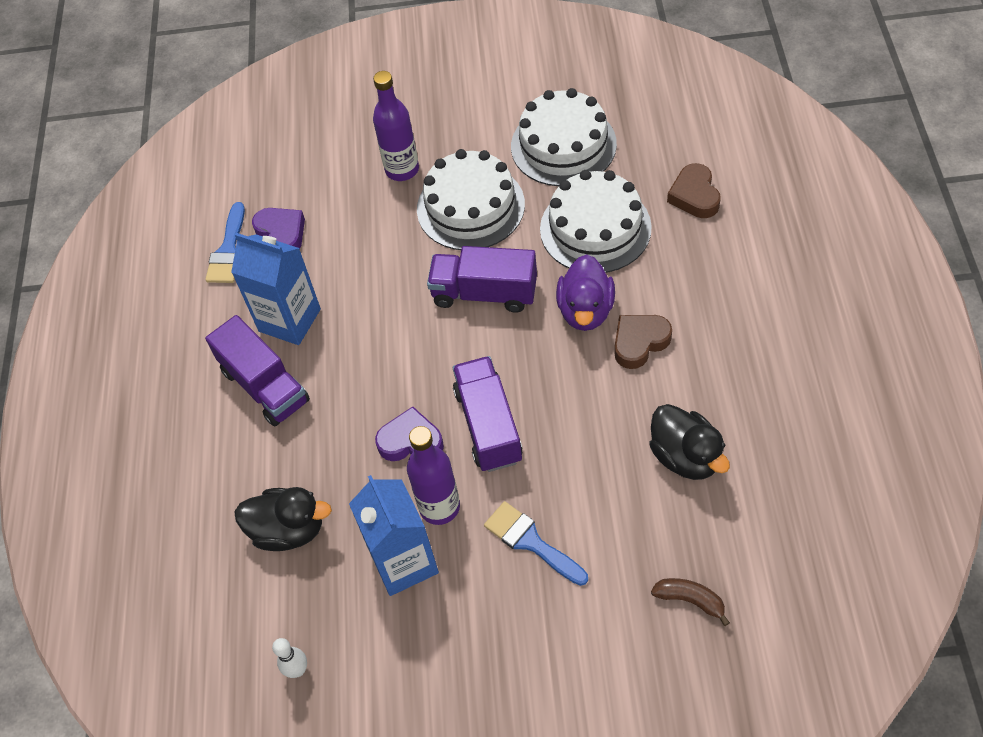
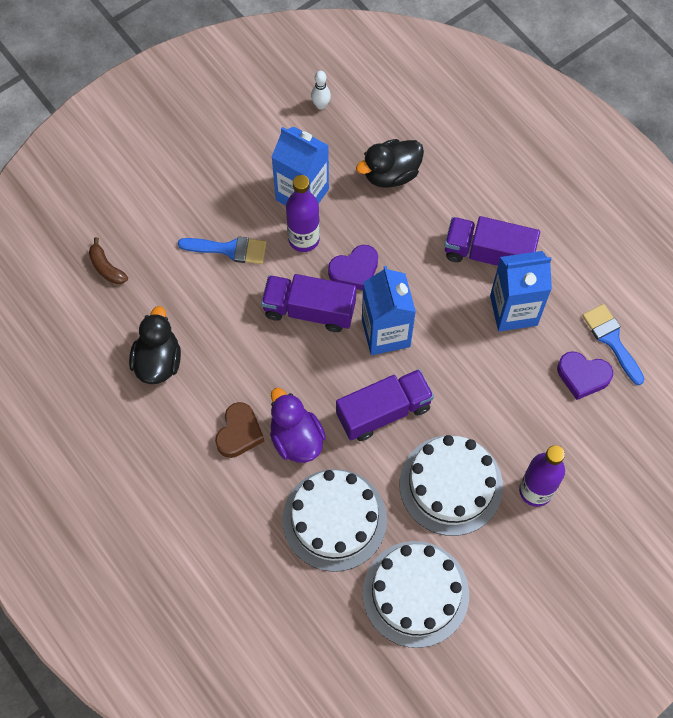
camera: 140 degrees right, 10 degrees up
purple truck [453,356,523,472] -> purple truck turned 150 degrees clockwise [261,274,356,332]
black duck [649,404,730,480] -> black duck turned 75 degrees clockwise [129,306,181,384]
brown banana [651,578,730,626] -> brown banana turned 60 degrees clockwise [89,237,128,284]
brown heart [667,163,721,218] -> none
none -> blue carton [362,266,416,355]

